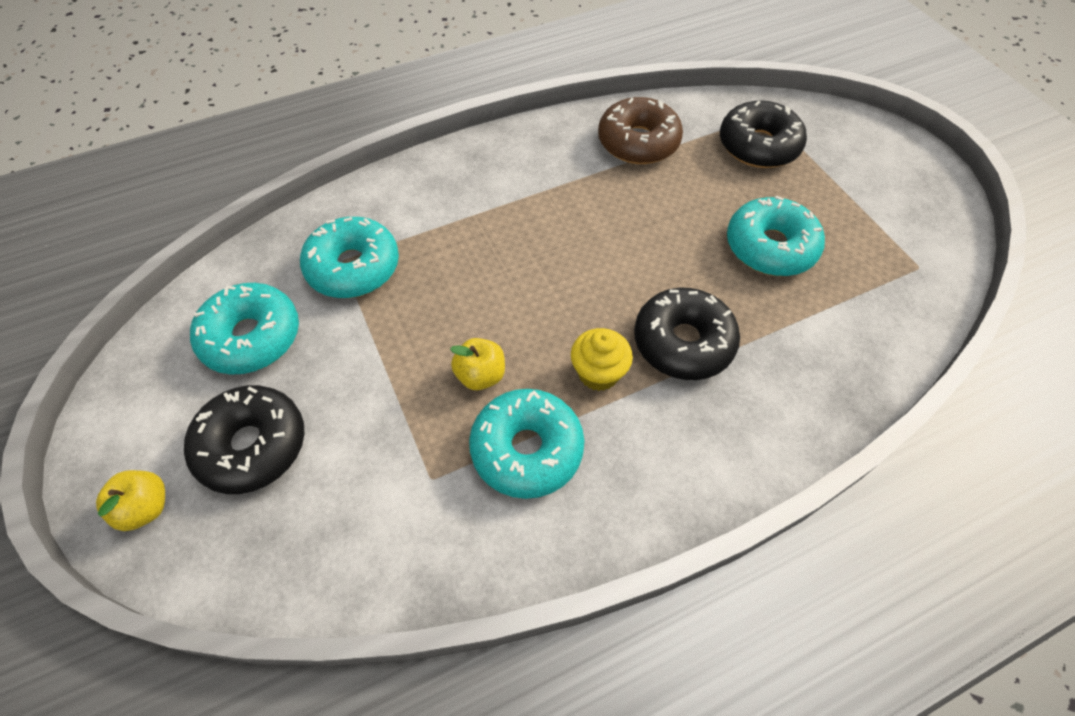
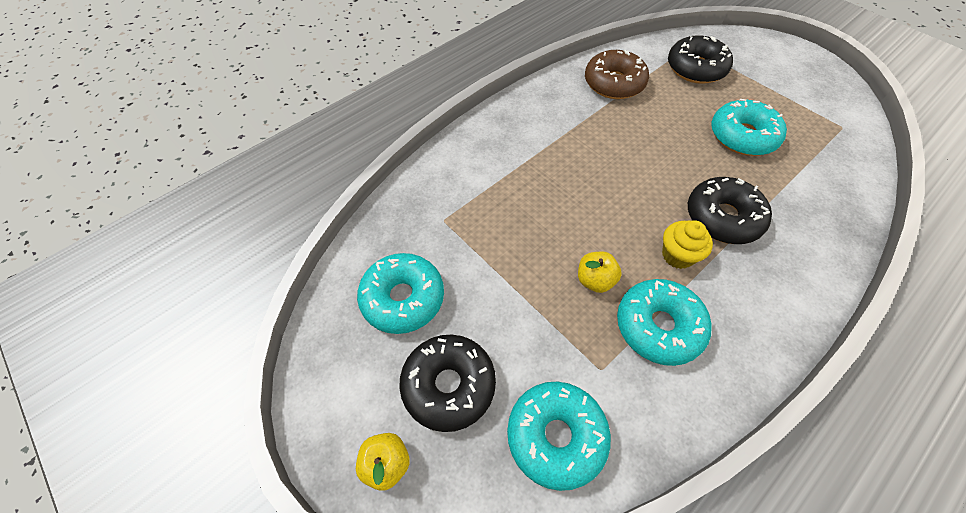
camera: 15 degrees left, 0 degrees up
turquoise donut [300,217,399,298] -> turquoise donut moved to [507,382,611,491]

